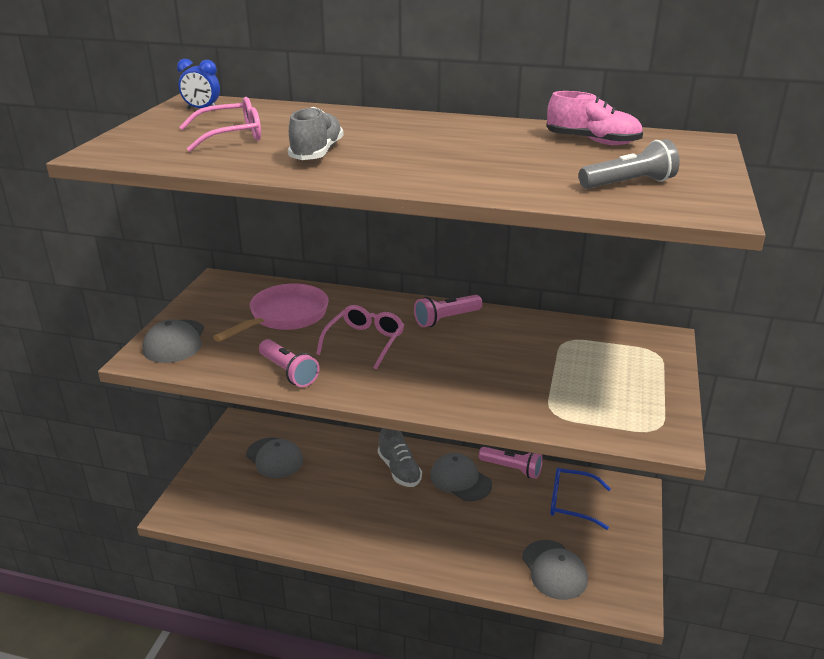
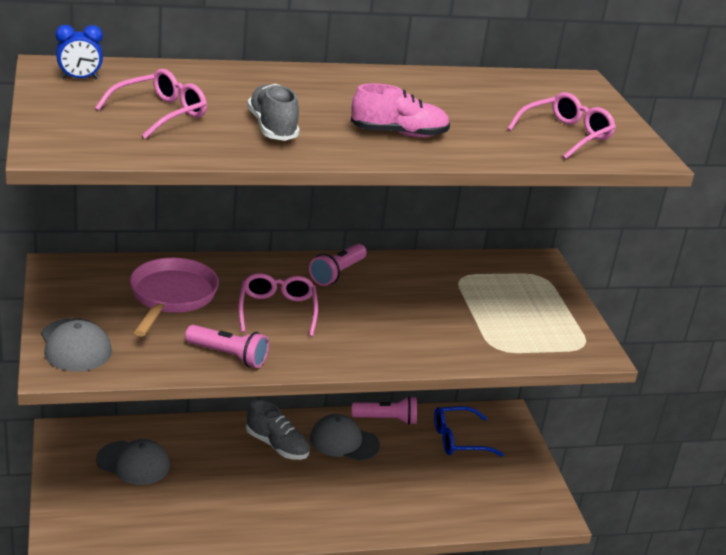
camera: 30 degrees left, 0 degrees up
grey cap [522,540,588,600] -> none
pink shoe [547,91,643,145] -> pink shoe moved to [351,83,450,137]
grey flashlight [579,139,680,189] -> pink glasses [507,92,616,159]

